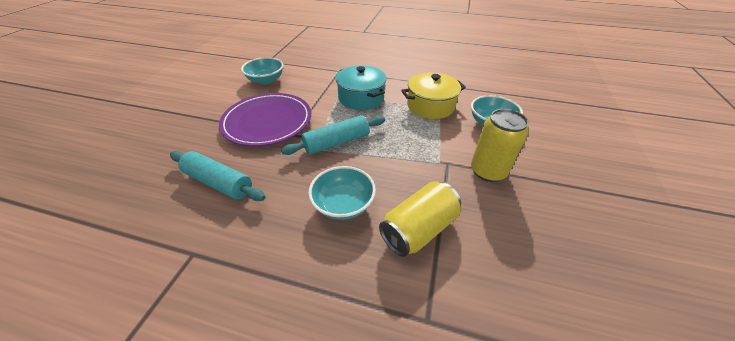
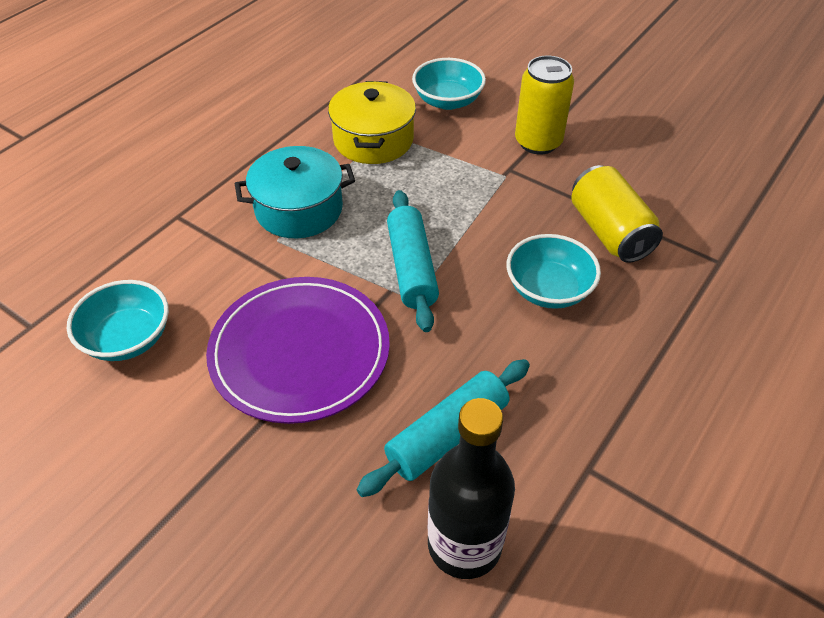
camera: 70 degrees left, 5 degrees up
none -> black bottle [428,398,515,579]

